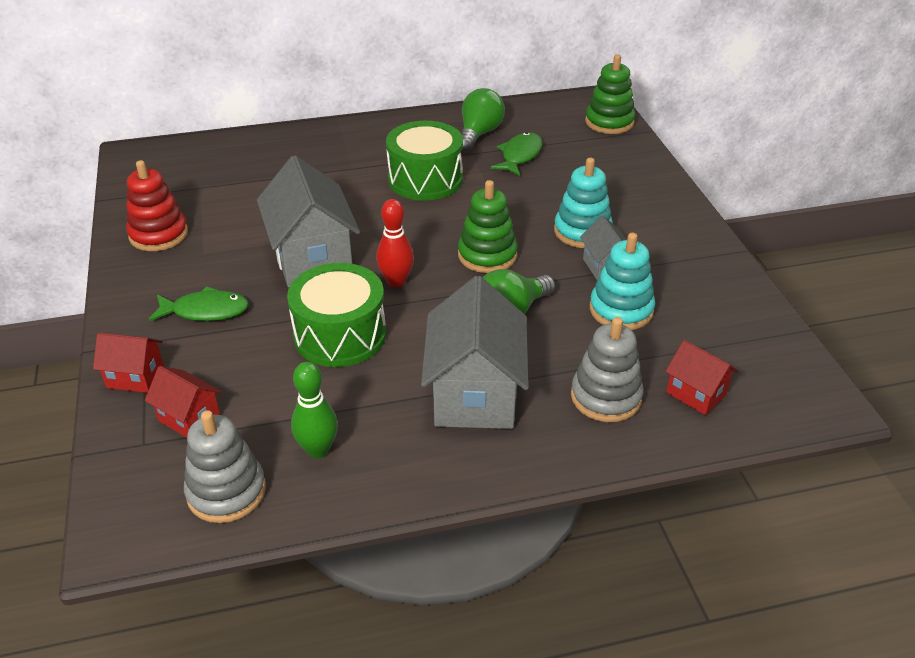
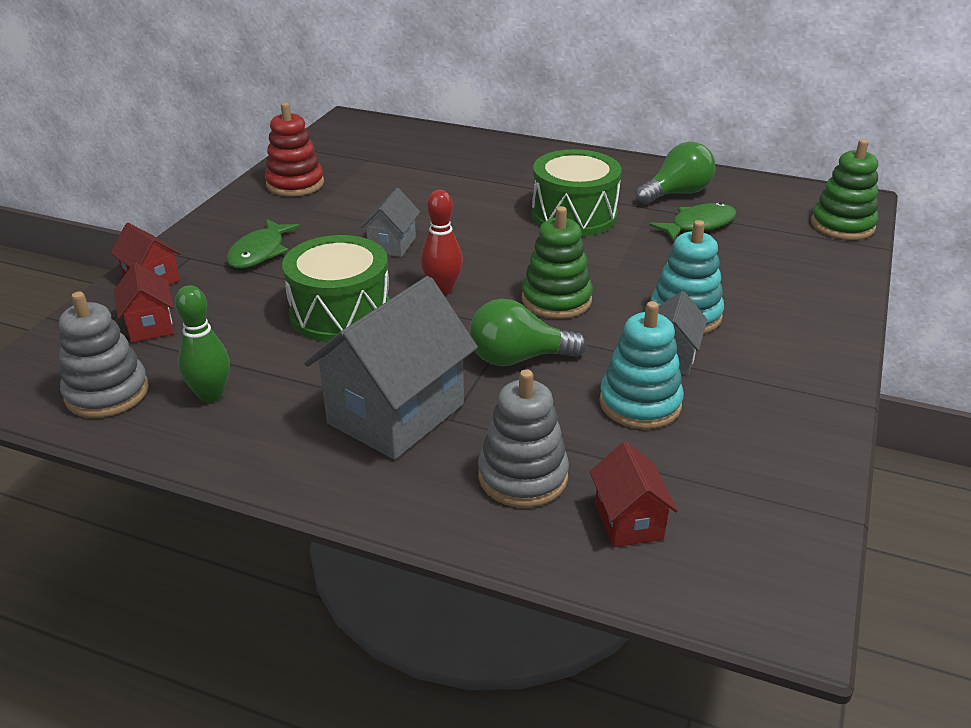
camera: 35 degrees right, 5 degrees down
green fish [148,286,249,321] -> green fish turned 75 degrees clockwise [226,219,300,269]
grey house [257,155,360,288] -> grey house [360,188,420,257], size x0.51

